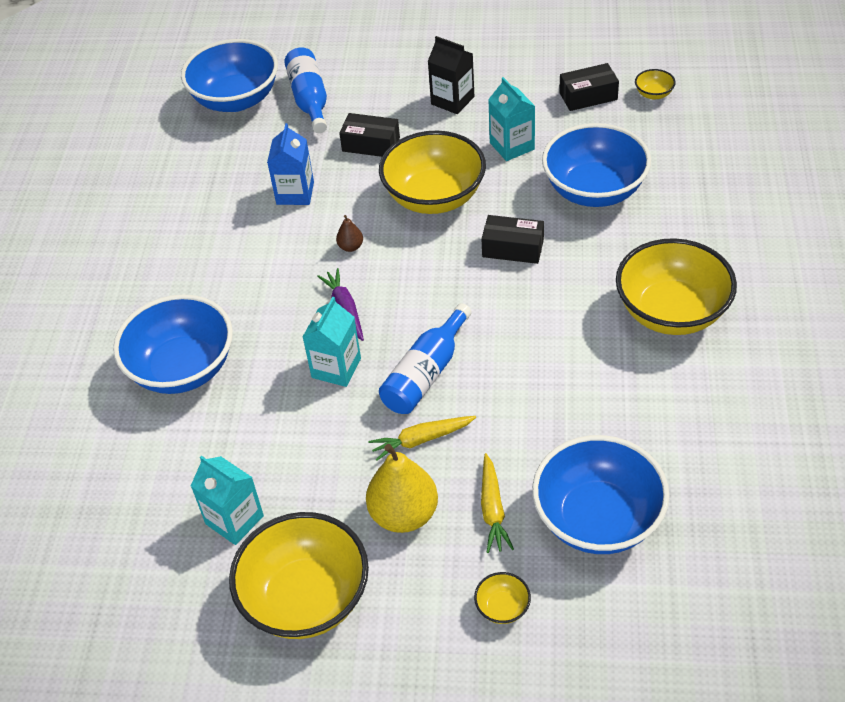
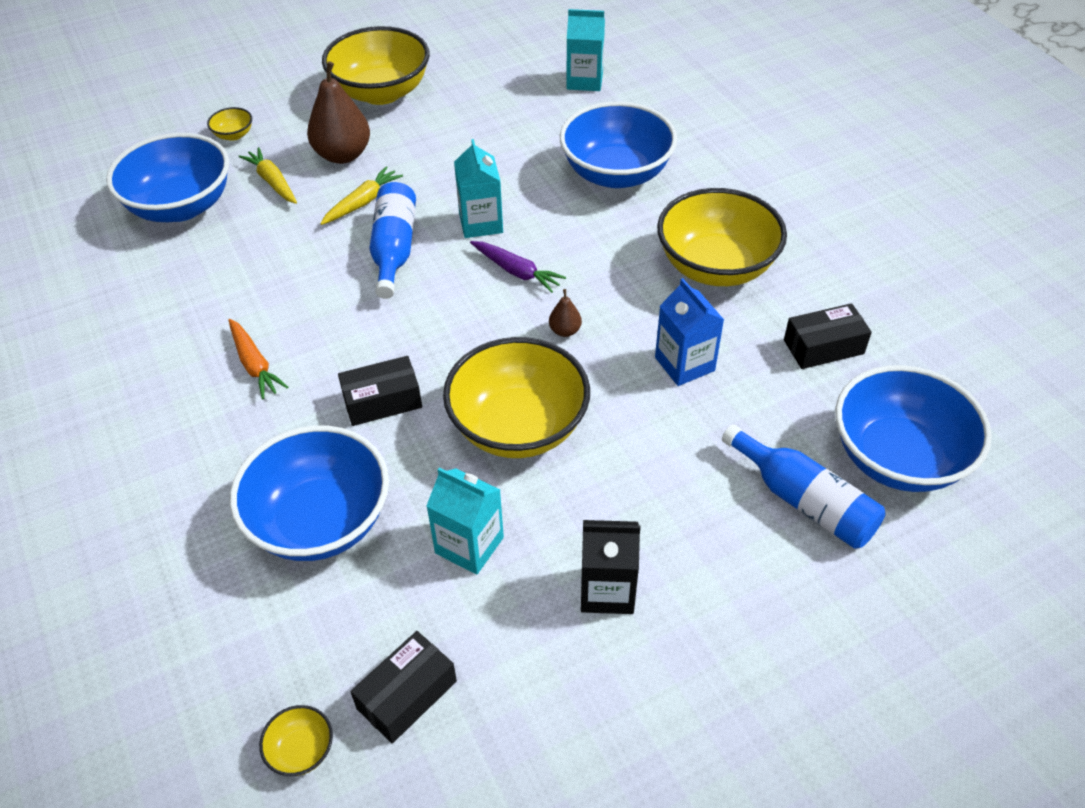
camera: 145 degrees right, 0 degrees up
turquoise carton [191,456,264,545] -> turquoise carton moved to [567,9,605,91]
black box [339,113,400,157] -> black box moved to [784,303,872,369]
yellow pear [366,444,438,533] -> brown pear [307,61,370,164]
yellow bowl [616,238,737,335] -> yellow bowl moved to [657,188,787,286]
none -> orange carrot [228,319,288,399]

